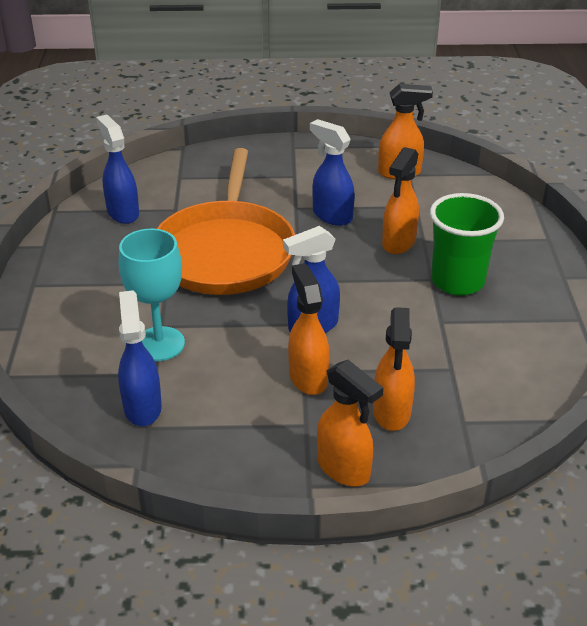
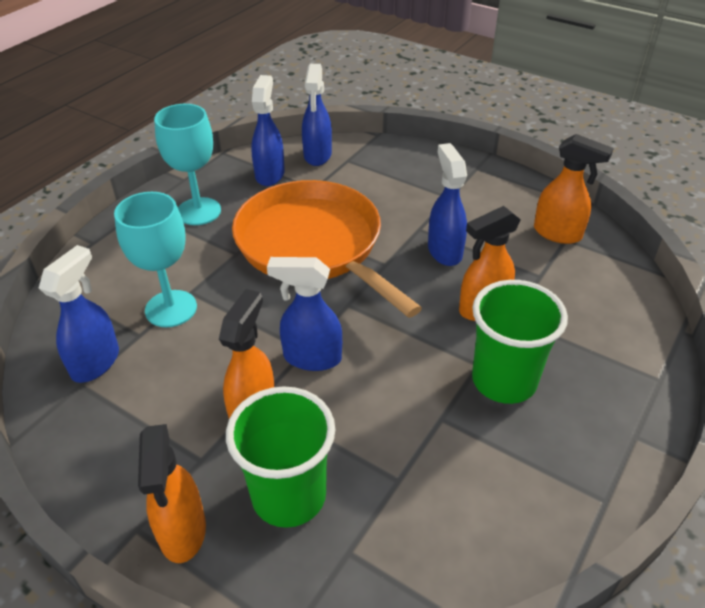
camera: 35 degrees right, 5 degrees up
orange pan [157,148,295,295] -> orange pan turned 105 degrees clockwise [232,180,422,318]
orange spray bottle [373,307,415,431] -> green cup [226,386,335,528]
none -> turquoise goblet [154,104,221,225]
none -> blue spray bottle [302,64,332,166]

